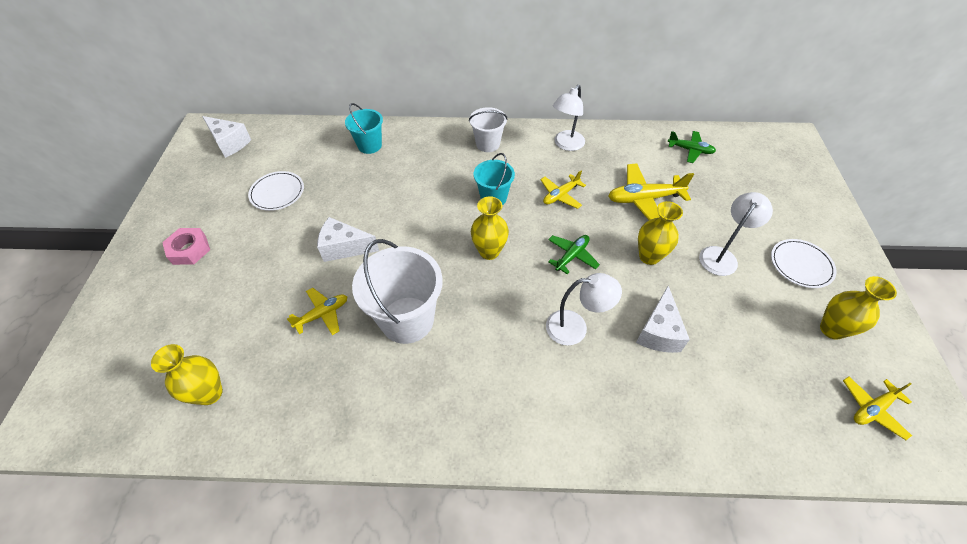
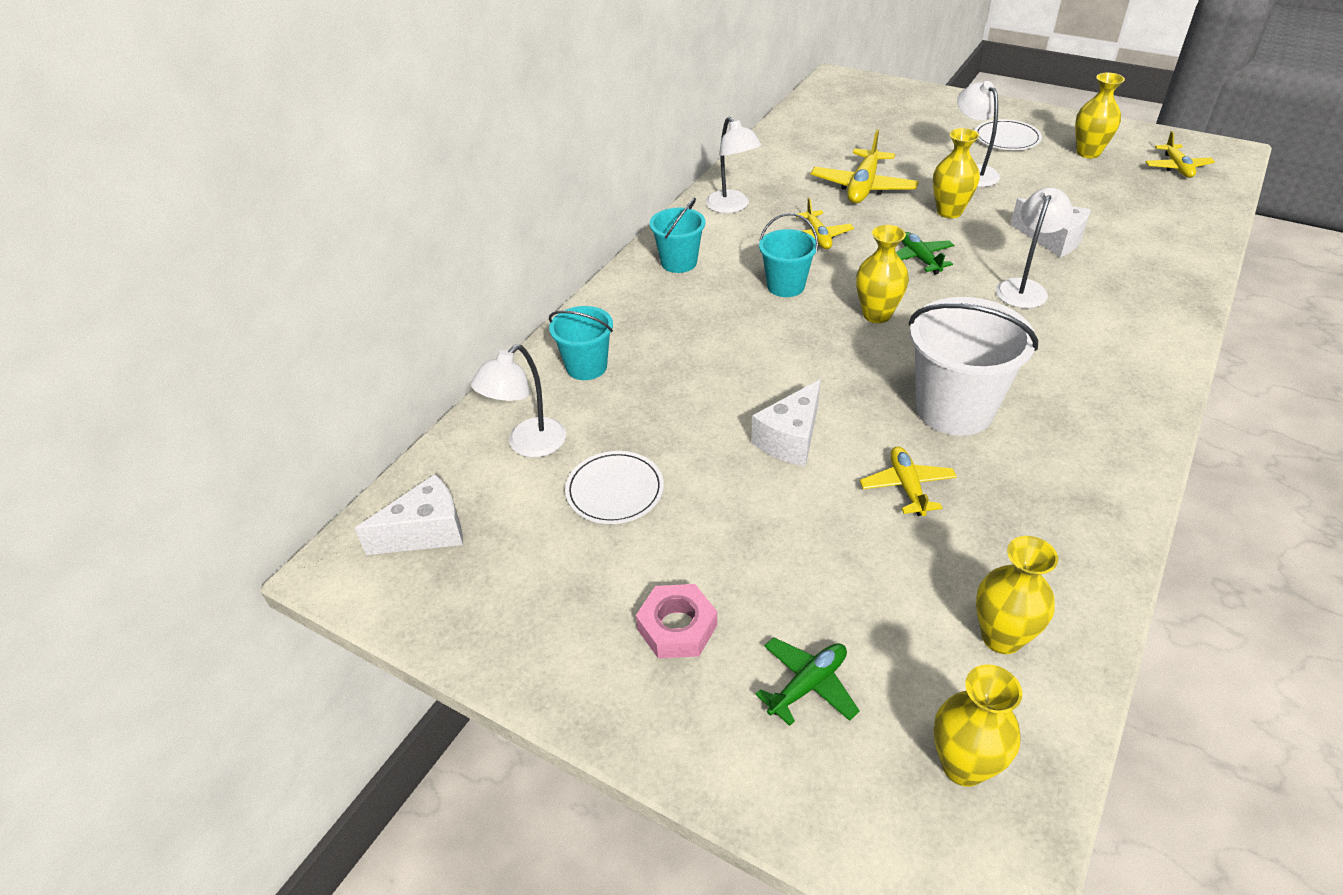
camera: 60 degrees left, 10 degrees down
white bucket [469,107,507,152] -> turquoise bucket [650,198,706,273]
green plane [668,131,716,163] -> green plane moved to [755,638,860,726]
none -> white lamp [471,344,566,457]
none -> yellow vase [933,665,1022,787]

